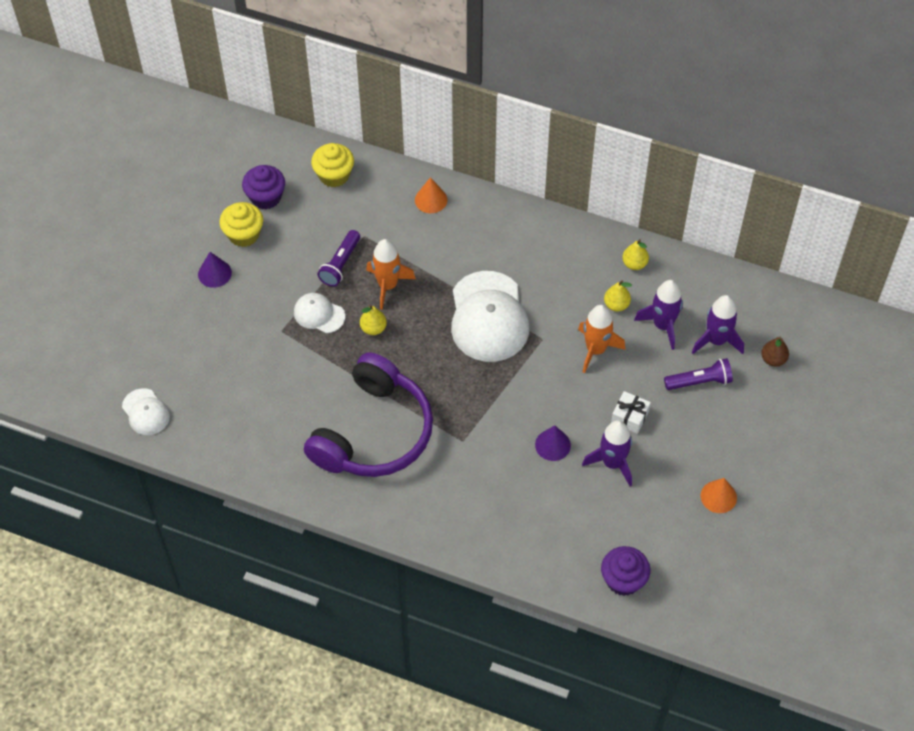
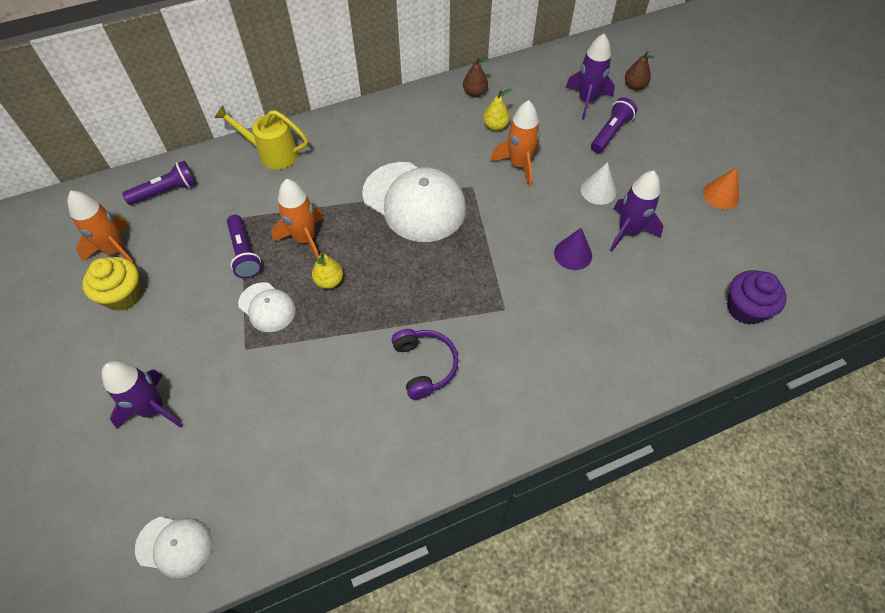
camera: 45 degrees left, 0 degrees up
purple cone [198,252,232,288] -> none
purple cupcake [242,165,285,209] -> orange rocket [67,191,137,267]
white cap [294,293,345,333] -> white cap turned 120 degrees counterclockwise [238,282,296,332]
purple headphones [304,353,433,477] -> purple headphones [391,329,458,400], size x0.47
yellow cupcake [311,143,354,187] -> purple flashlight [122,161,196,205]
orange cone [415,177,447,213] -> yellow watering can [214,105,308,170]
white gift [611,391,651,434] -> white cone [581,162,616,205]
yellow pear [622,239,649,270] -> brown pear [463,57,490,97]
purple rocket [634,280,683,350] -> purple rocket moved to [102,361,183,429]

